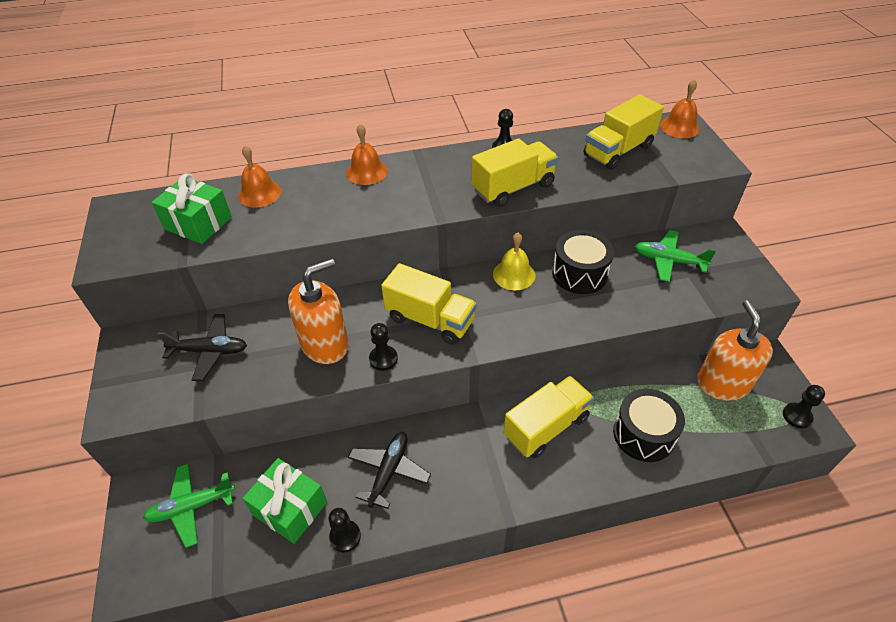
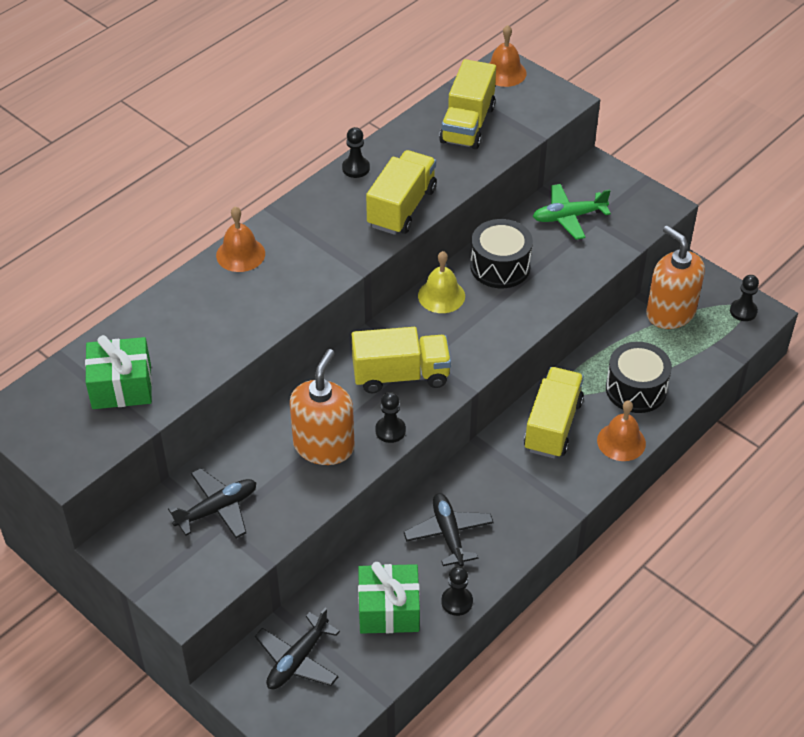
camera: 35 degrees left, 0 degrees up
green plane [143,464,235,548] -> black plane [255,608,340,689]
orange bell [238,145,281,208] -> orange bell moved to [597,400,646,461]

